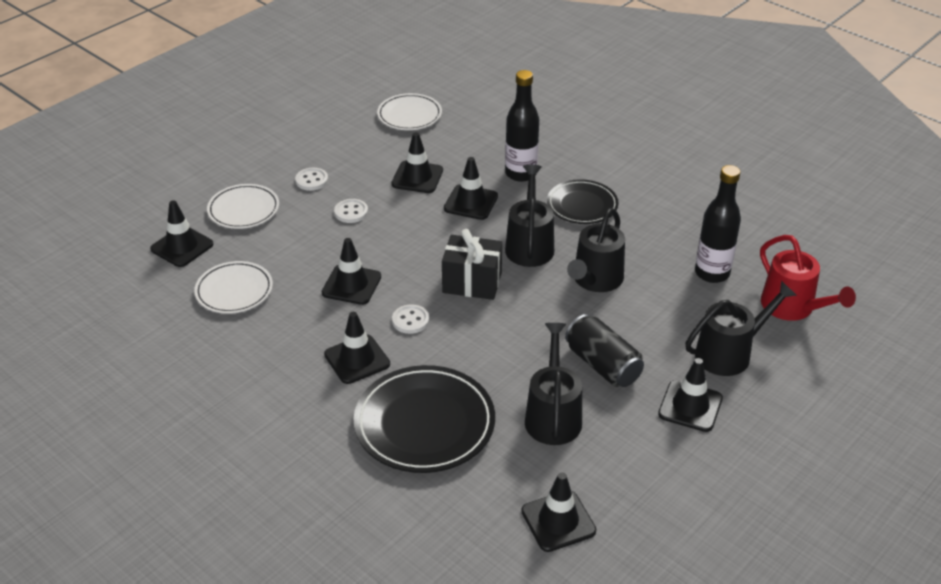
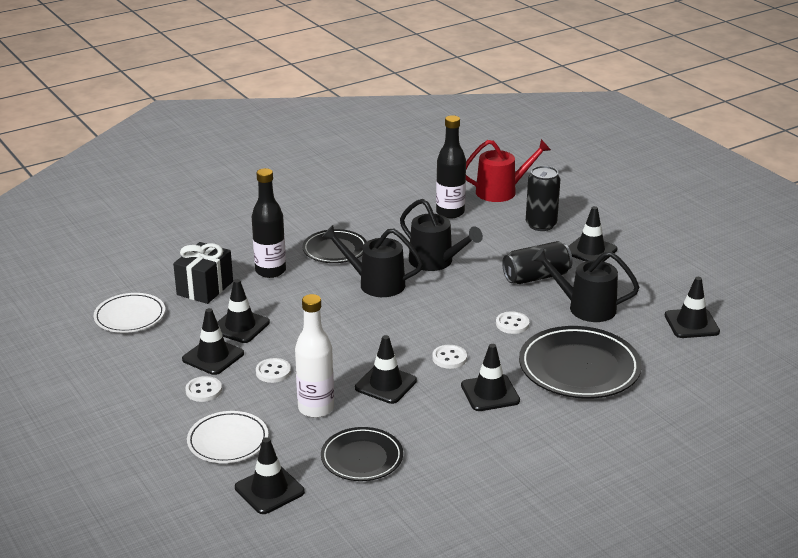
camera: 75 degrees left, 10 degrees down
white plate [194,261,273,314] -> black plate [321,427,403,481]
black gift [442,229,502,300] -> black gift moved to [173,242,233,304]
black traffic cone [444,157,498,220] -> black traffic cone moved to [182,308,244,375]
black watering can [685,281,796,376] -> black can [526,166,560,231]
none -> white bottle [295,294,334,418]
none -> white button [496,311,529,334]

